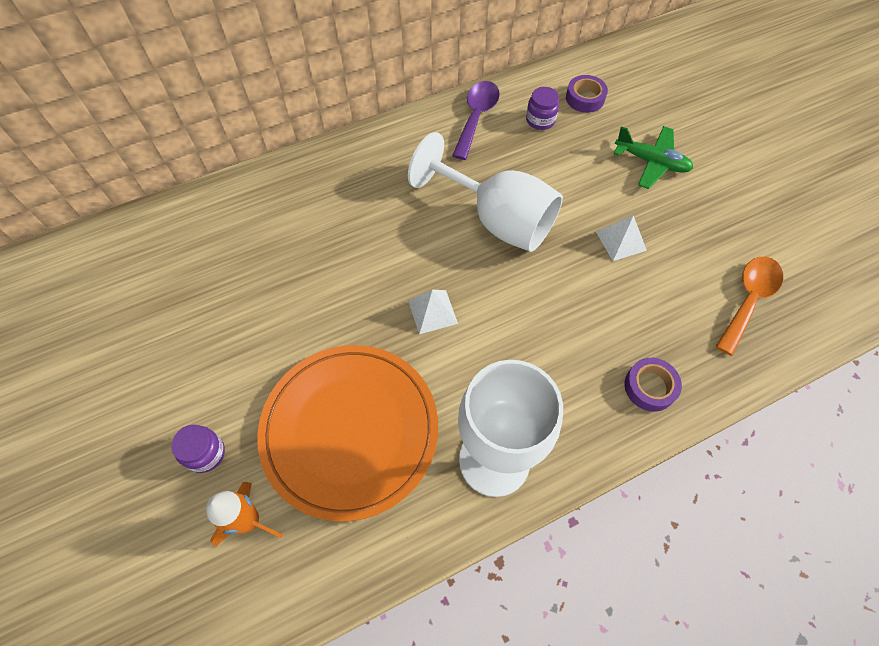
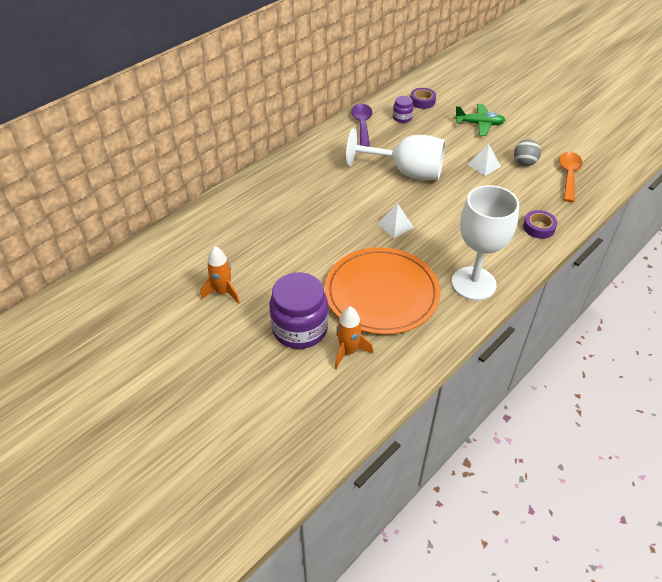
camera: 20 degrees left, 15 degrees down
purple jar [171,425,225,473] -> purple jar [270,272,328,349], size x2.08
none -> orange rocket [201,246,240,304]
none -> grey ball [514,139,541,166]

